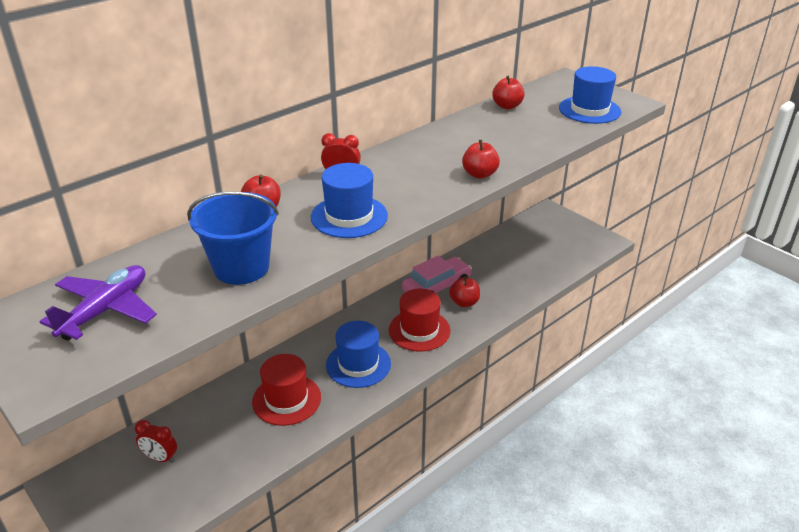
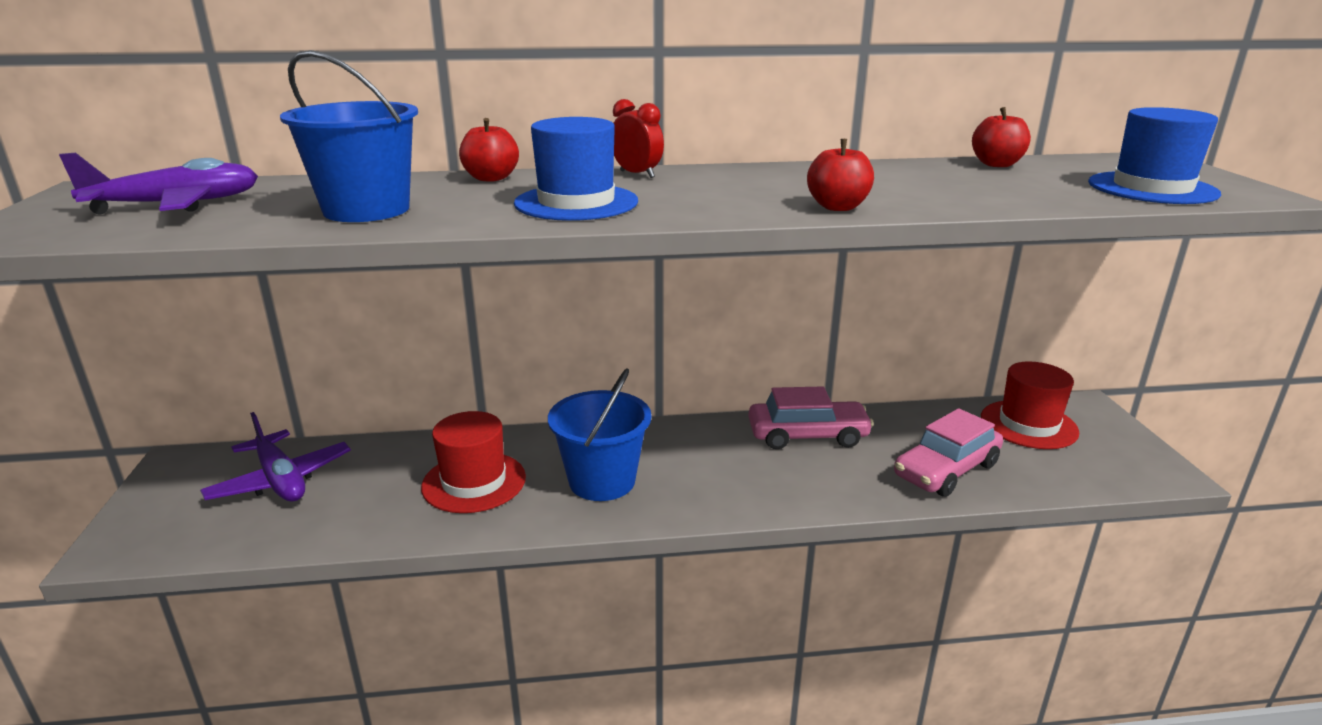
camera: 35 degrees right, 10 degrees down
red clock [135,420,177,463] -> purple plane [200,412,351,502]
blue hat [326,321,391,388] -> blue bucket [548,368,651,501]
red hat [389,288,450,352] -> red hat moved to [981,361,1079,449]
red apple [449,276,480,307] -> none
none -> pink car [894,408,1003,497]

